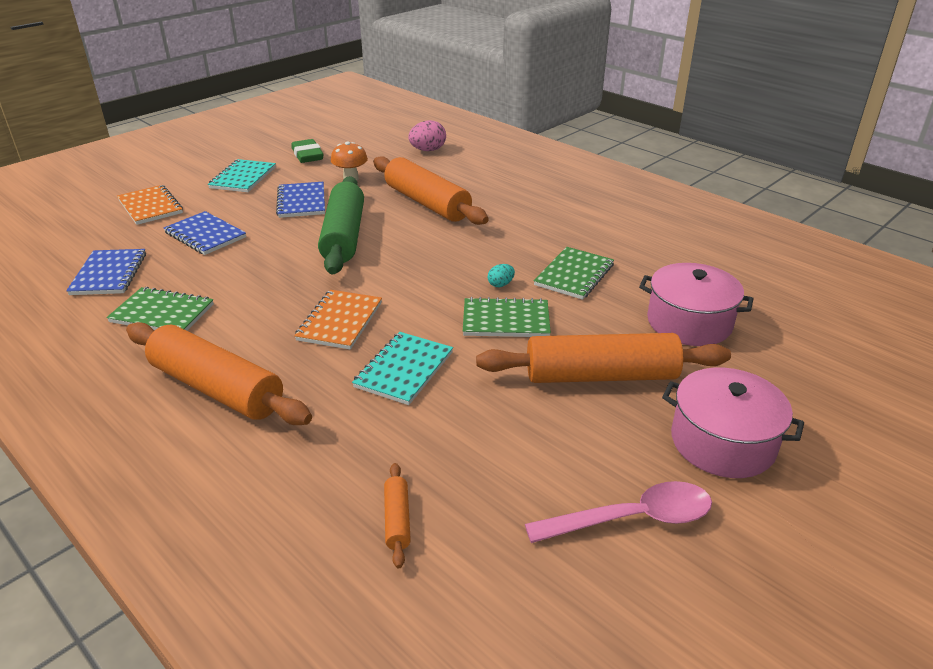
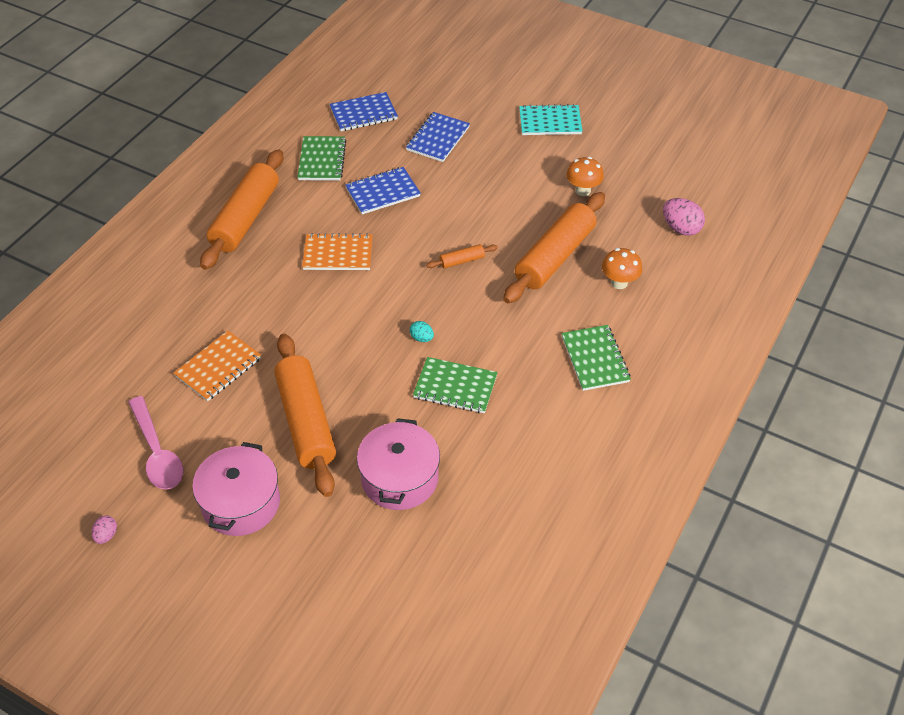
camera: 75 degrees right, 15 degrees up
orange notebook [117,185,183,225] -> orange notebook moved to [173,331,261,401]
blue notebook [276,182,325,218] -> blue notebook moved to [345,167,421,214]
green eraser [291,139,324,163] -> none
green rolling pin [318,176,364,275] -> none
turquoise notebook [352,332,453,405] -> none
orange rolling pin [384,463,411,568] -> orange rolling pin moved to [426,244,498,268]
green notebook [463,297,551,337] -> green notebook moved to [562,325,631,391]
none -> pink egg [92,515,117,544]
none -> orange mushroom [602,248,642,289]

